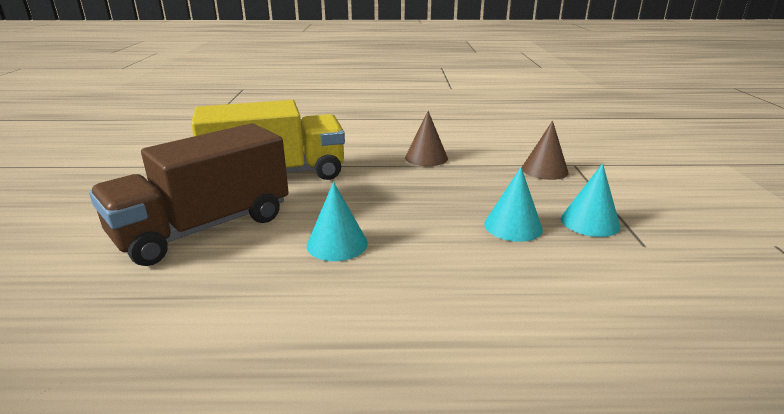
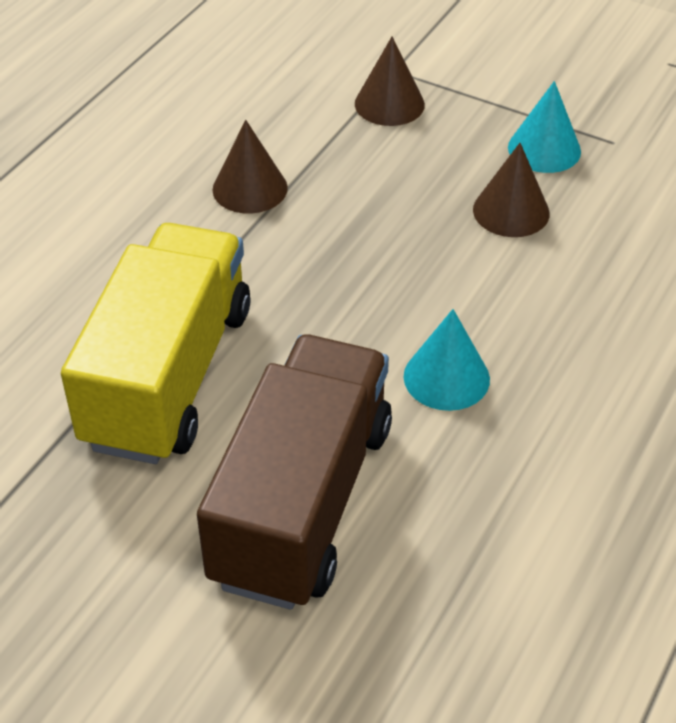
camera: 60 degrees left, 20 degrees up
brown truck [89,123,289,266] -> brown truck turned 150 degrees counterclockwise [197,334,392,610]
turquoise cone [484,167,543,242] -> brown cone [473,143,550,237]

